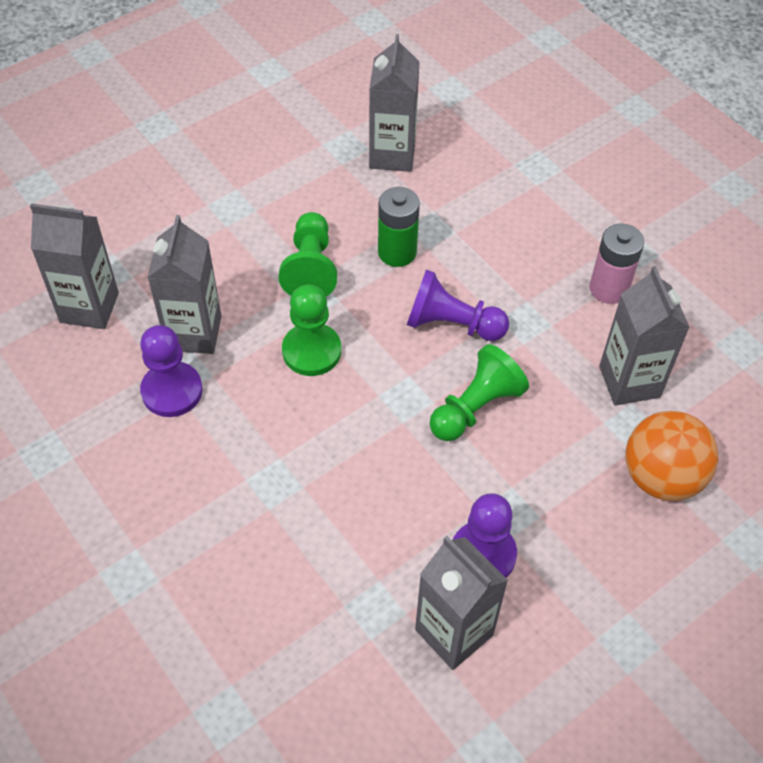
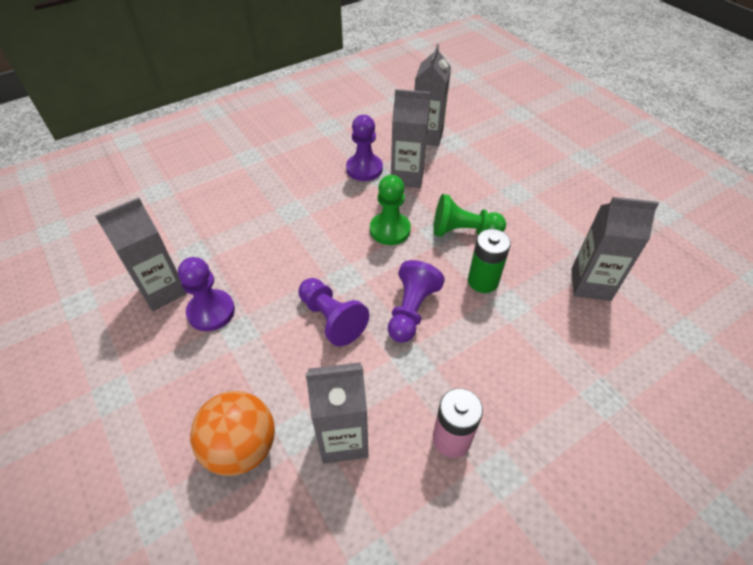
camera: 95 degrees right, 5 degrees down
green pawn [429,344,529,441] -> purple pawn [299,278,369,346]

